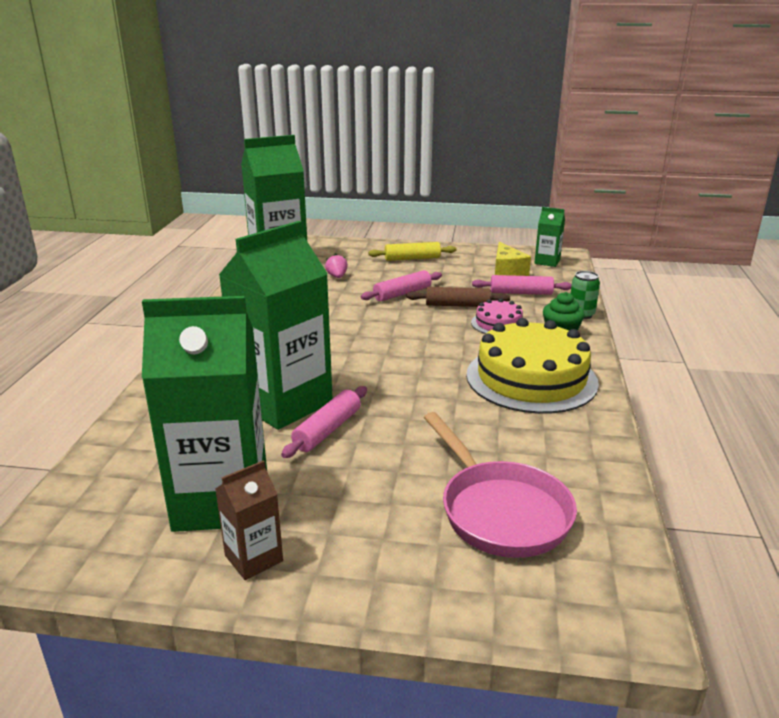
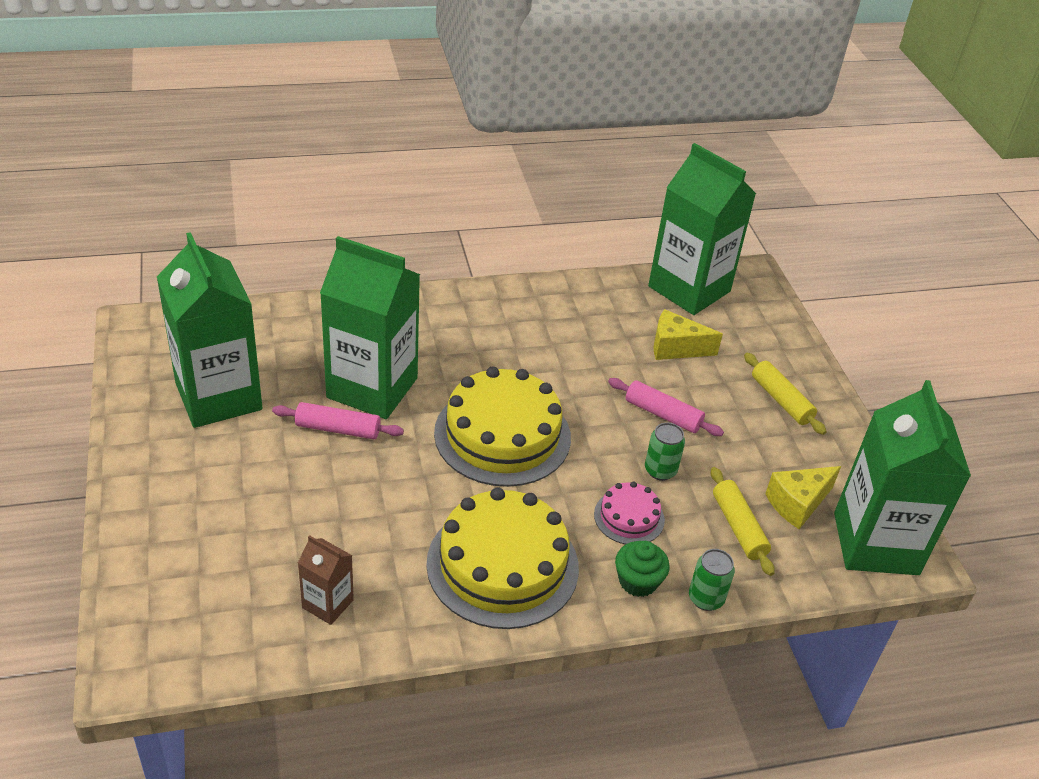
camera: 65 degrees right, 15 degrees up
brown carton [215,460,283,580] -> brown carton moved to [298,535,354,625]
pink strawberry [325,254,348,278] -> yellow cheese [653,309,723,360]
brown rolling pin [407,287,510,307] -> green can [645,423,685,481]
pink pan [424,412,577,558] -> none
pink rolling pin [472,275,572,295] -> yellow rolling pin [711,467,775,576]
green carton [534,207,565,267] -> green carton [834,380,971,575], size x2.21
none -> yellow cake [434,367,571,487]

